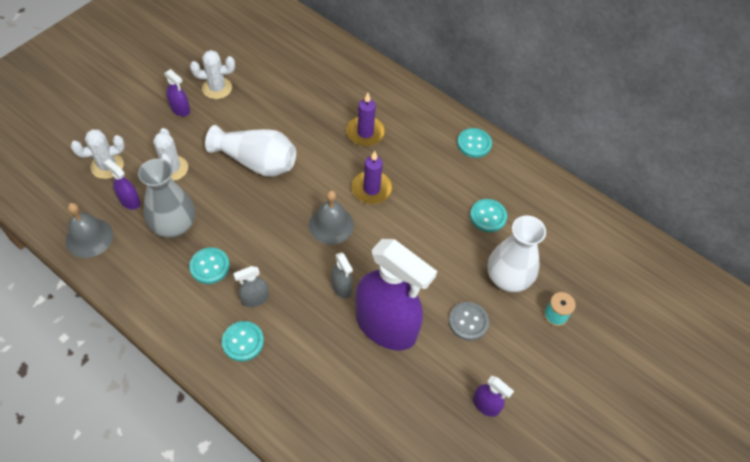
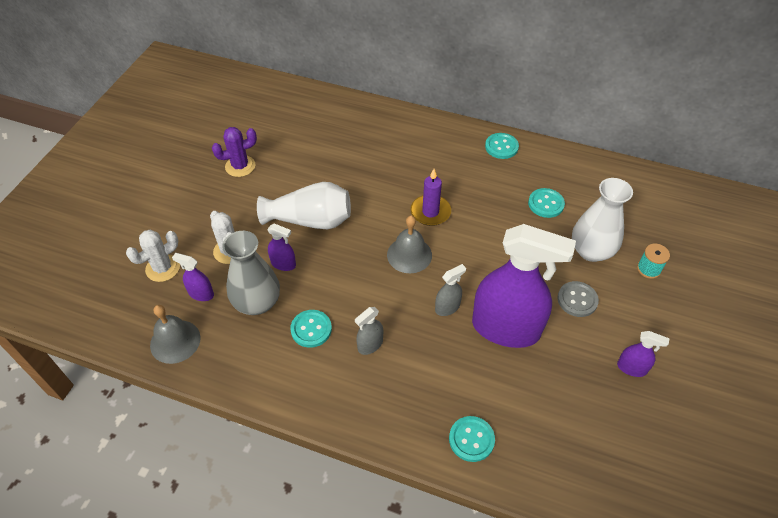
camera: 15 degrees left, 5 degrees down
purple spray bottle [164,69,190,116] -> purple spray bottle moved to [267,224,296,271]
white cactus [190,50,235,99] -> purple cactus [212,127,257,177]
turquoise button [222,321,264,362] -> turquoise button moved to [449,416,495,462]
grey spray bottle [331,252,353,299] -> grey spray bottle turned 75 degrees counterclockwise [435,264,466,316]
purple candle [346,93,385,146] -> none

